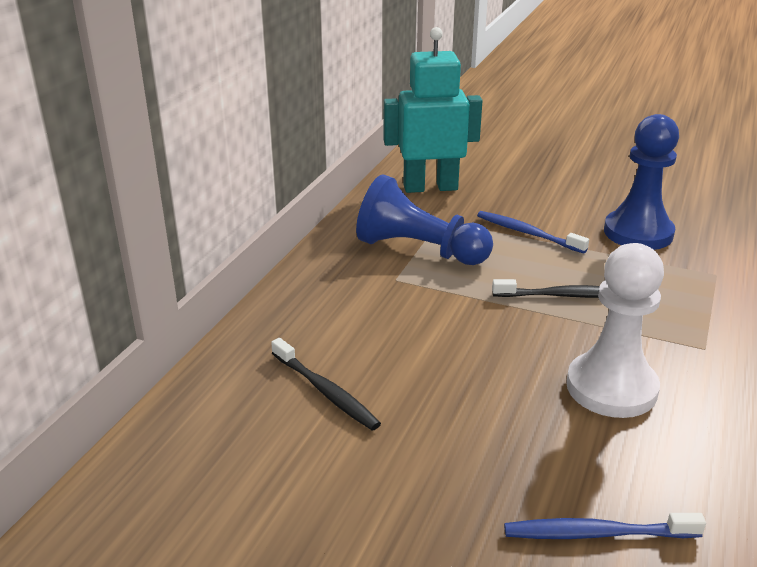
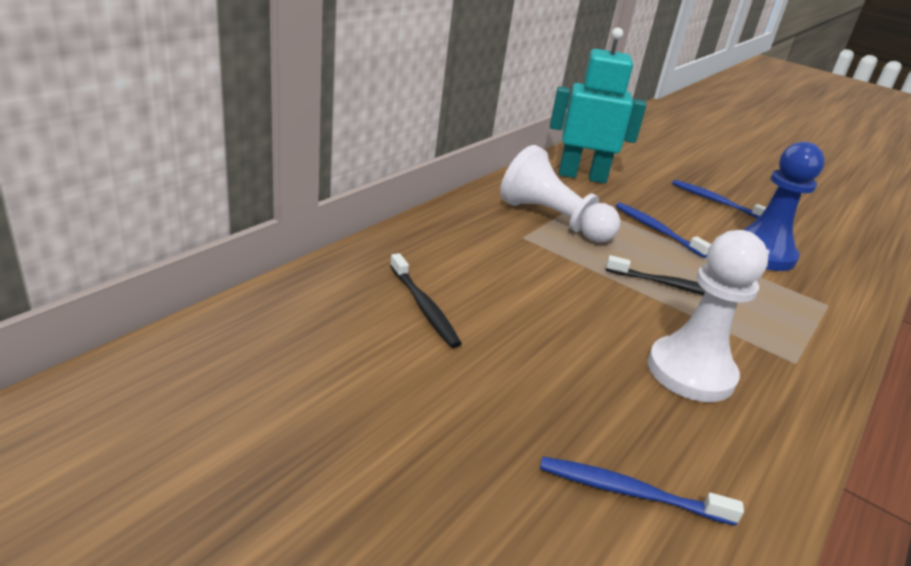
camera: 10 degrees right, 0 degrees up
blue pawn [356,174,493,265] -> white pawn [500,145,620,243]
none -> blue toothbrush [672,180,766,219]

